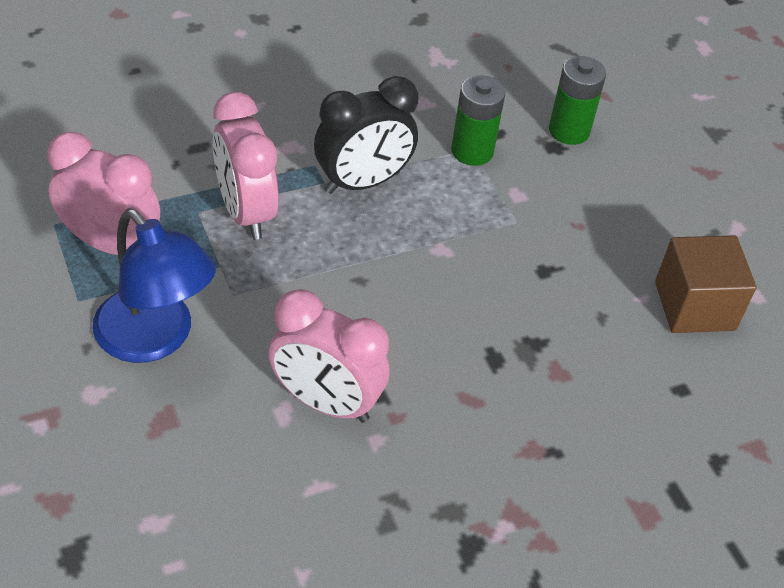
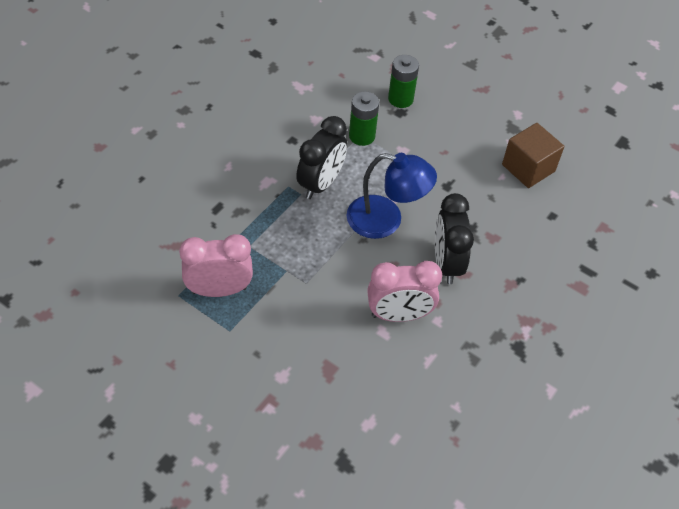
camera: 30 degrees left, 5 degrees up
blue lamp [92,208,216,363] -> blue lamp moved to [347,153,437,239]
pink clock [213,92,279,240] -> none
none -> black clock [435,193,474,284]

